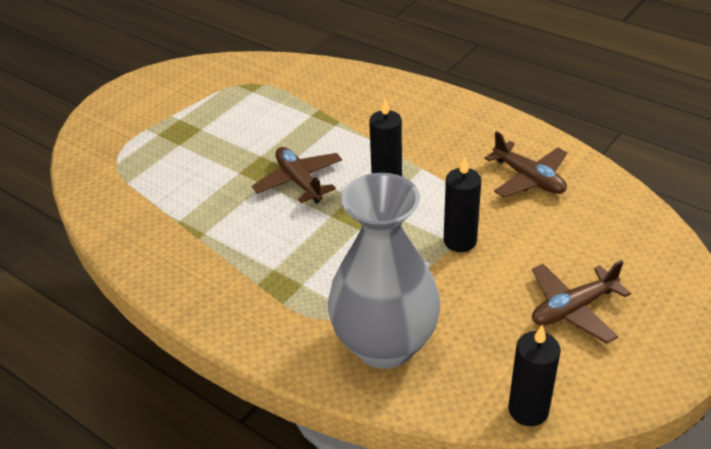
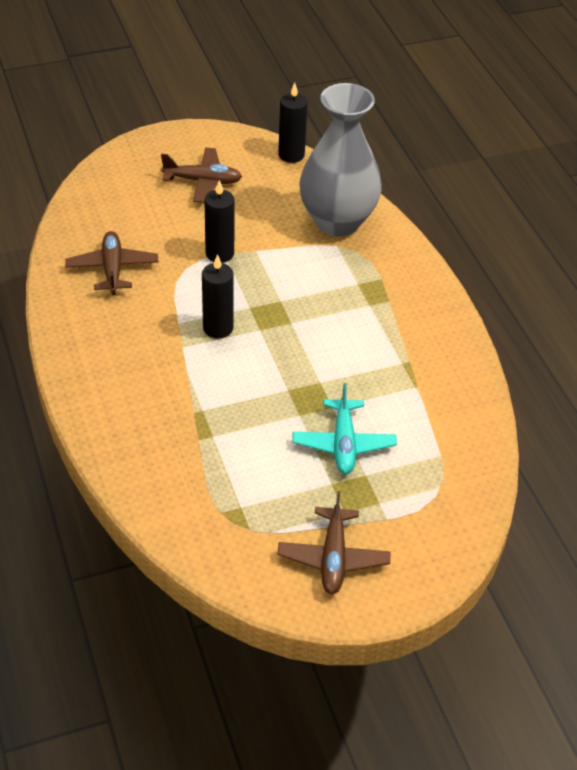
camera: 150 degrees left, 5 degrees up
brown plane [252,147,342,204] -> brown plane moved to [278,491,391,594]
none -> turquoise plane [293,383,397,474]

